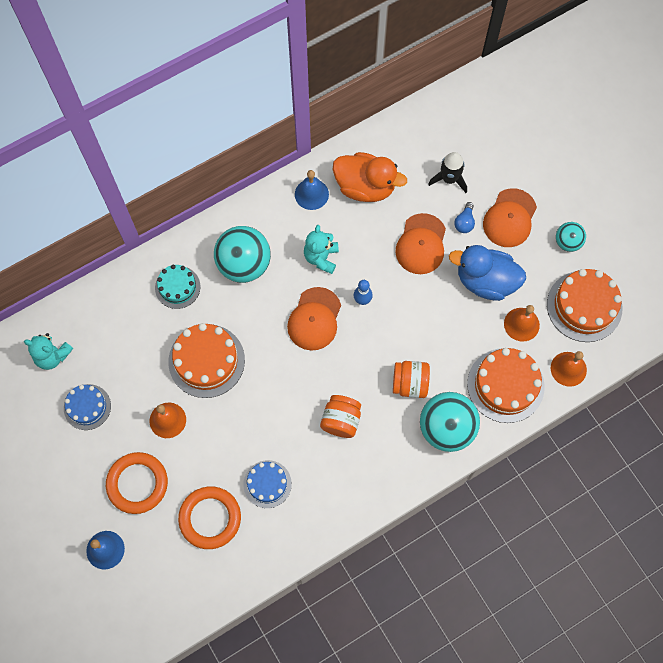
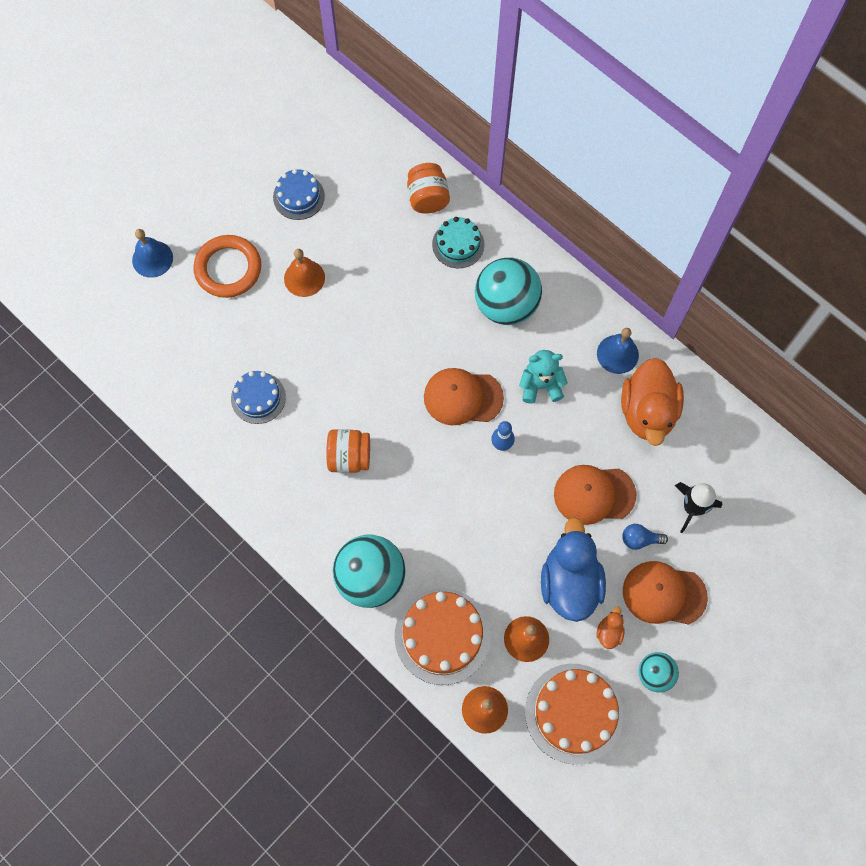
camera: 75 degrees right, 0 degrees up
turquoise teddy bear [24,333,73,370] -> none
orange cake [168,323,245,398] -> none
orange ring [178,486,241,549] -> none
orange jar [393,361,430,398] -> orange jar moved to [407,163,450,214]
none -> orange duck [596,607,625,649]

